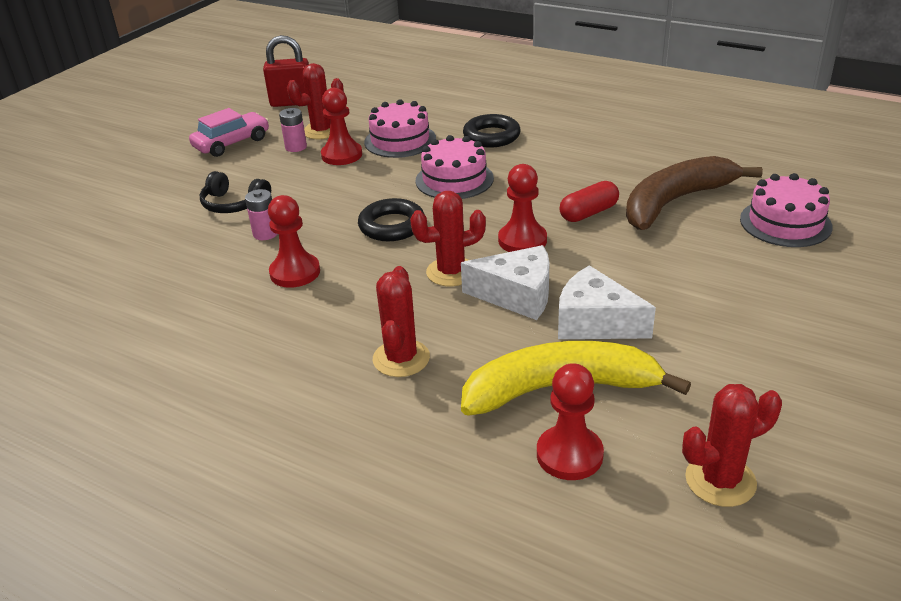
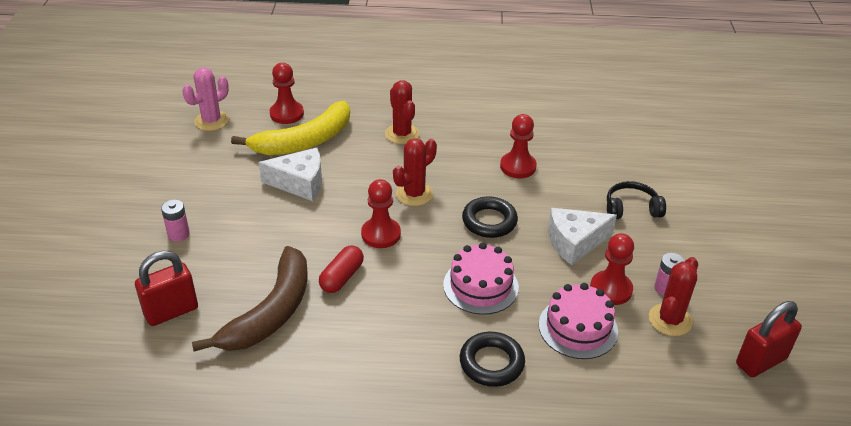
camera: 150 degrees right, 5 degrees up
pink car [189,108,269,157] -> none
pink battery [245,189,277,240] -> pink battery moved to [161,200,190,242]
white cheese [461,245,549,320] -> white cheese moved to [548,208,617,265]
red cactus [682,384,782,507] -> pink cactus [182,67,229,131]
pink cake [740,173,833,247] -> red padlock [135,251,198,326]

